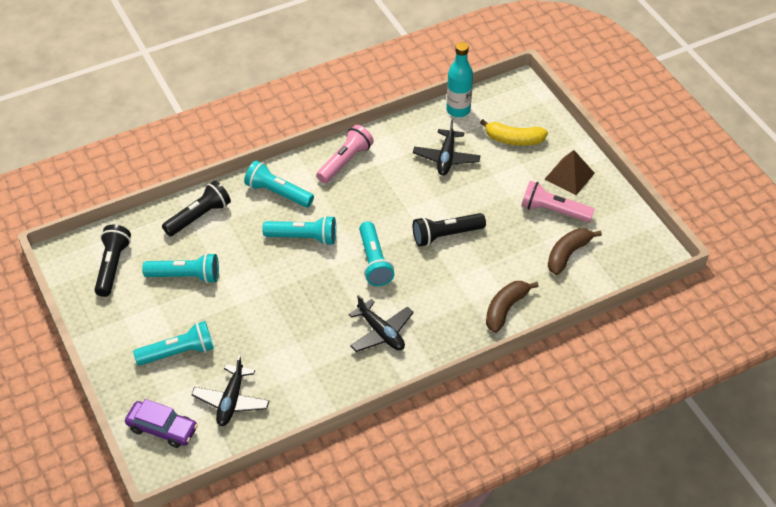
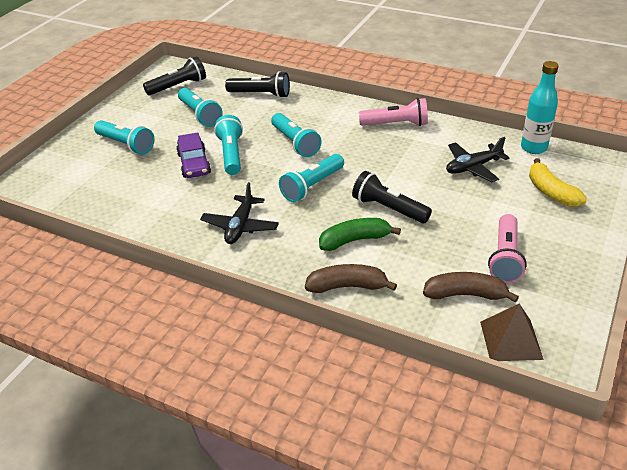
camera: 55 degrees right, 10 degrees down
purple car [125,399,198,448] -> purple car moved to [176,132,211,178]
black plane [192,355,269,426] -> none
turquoise flashlight [244,161,314,208] -> turquoise flashlight moved to [214,115,243,175]
pink flashlight [521,181,595,222] -> pink flashlight turned 150 degrees counterclockwise [488,214,527,283]
brown pyramid [545,150,595,195] -> brown pyramid moved to [480,303,544,361]
none -> green banana [319,218,401,251]

